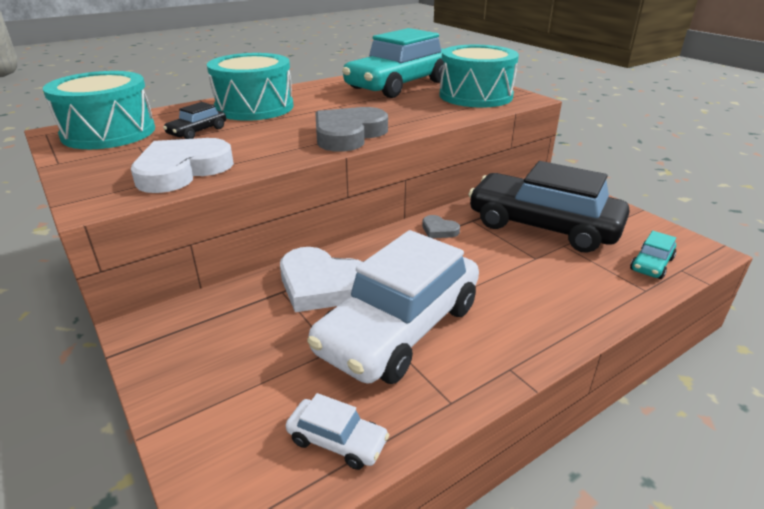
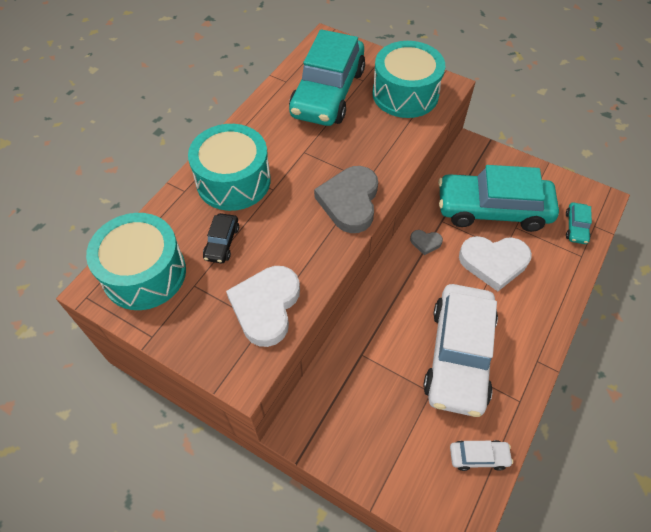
camera: 25 degrees left, 25 degrees up
white heart [280,247,362,312] -> white heart moved to [459,236,532,291]
black car [468,161,629,253] -> turquoise car [438,165,559,232]

